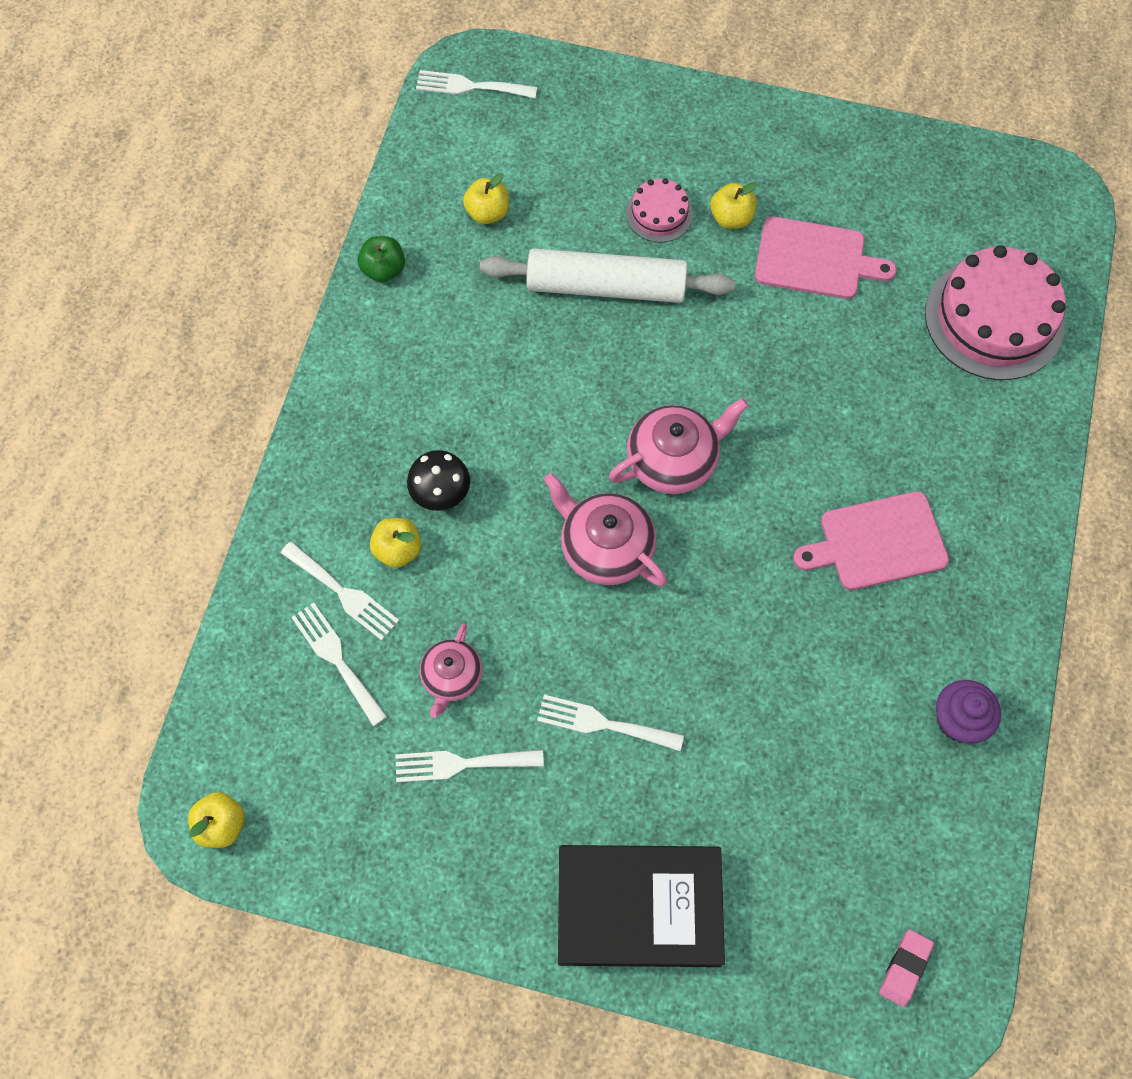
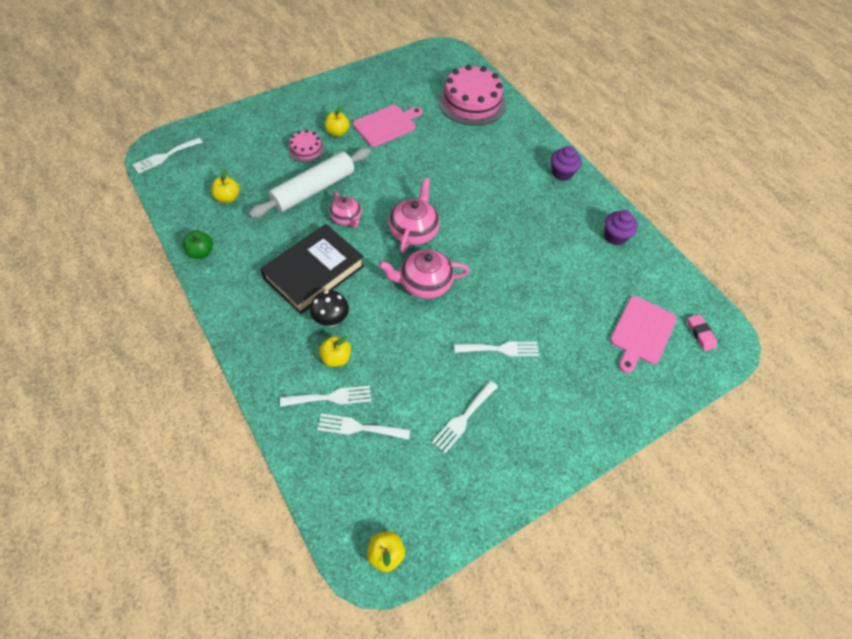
camera: 50 degrees left, 10 degrees down
pink teapot [420,624,482,718] -> pink teapot moved to [329,192,362,228]
white fork [537,695,684,751] -> white fork turned 150 degrees counterclockwise [454,342,539,356]
black book [558,845,725,967] -> black book moved to [260,224,364,314]
pink cutting board [793,491,949,590] -> pink cutting board moved to [610,296,677,373]
none -> purple cupcake [551,146,581,181]

